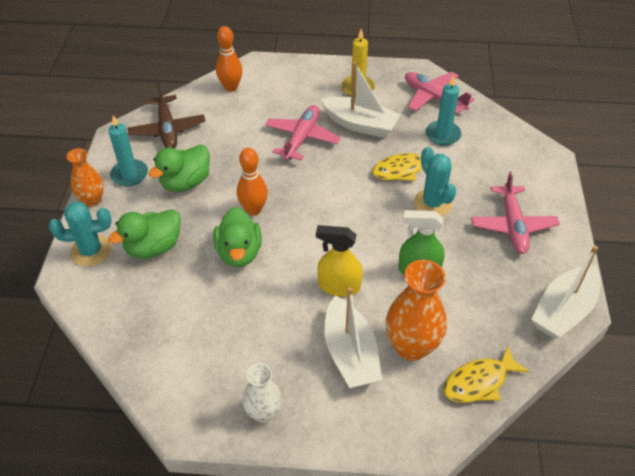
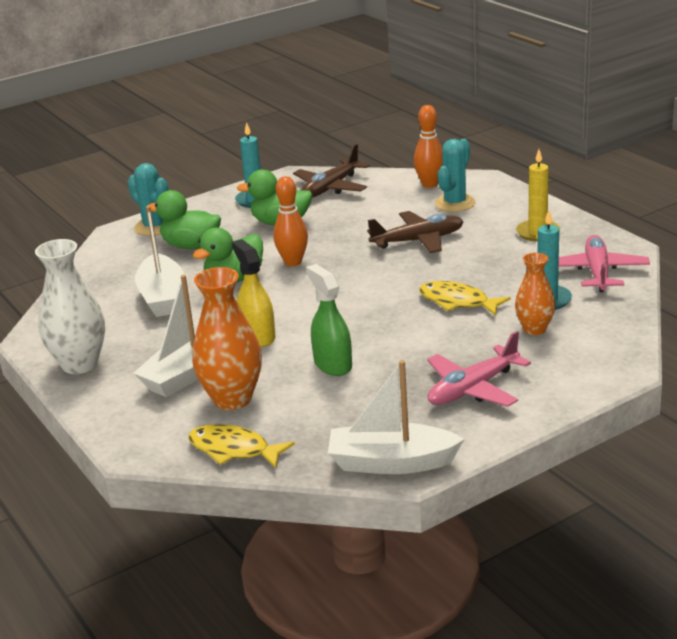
camera: 55 degrees right, 20 degrees down
orange vase [67,148,104,206] -> orange vase moved to [515,253,555,335]
white vase [243,363,282,423] -> white vase [35,239,105,374], size x1.63
pink plane [265,105,341,161] -> brown plane [367,211,464,253]
white boat [321,62,400,138] -> white boat moved to [135,206,184,317]
turquoise cactus [414,147,456,216] -> turquoise cactus moved to [435,139,476,212]

